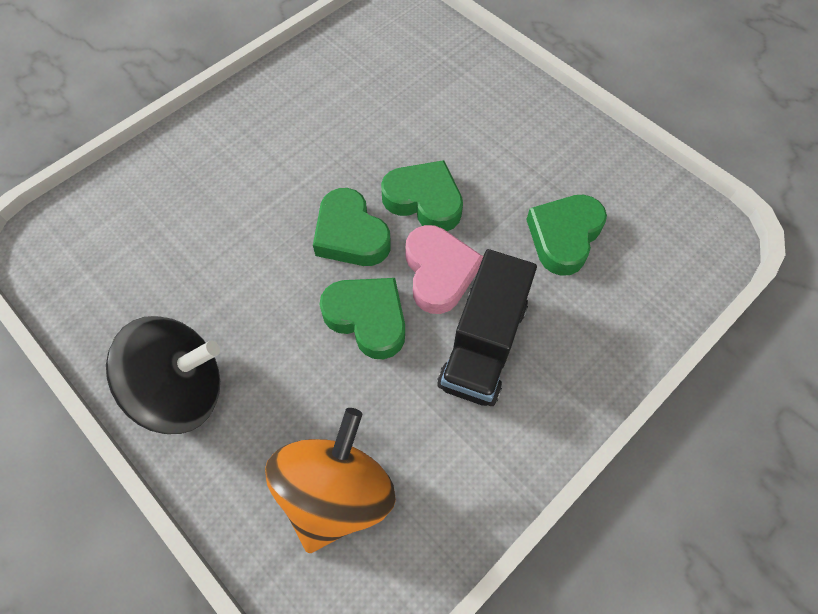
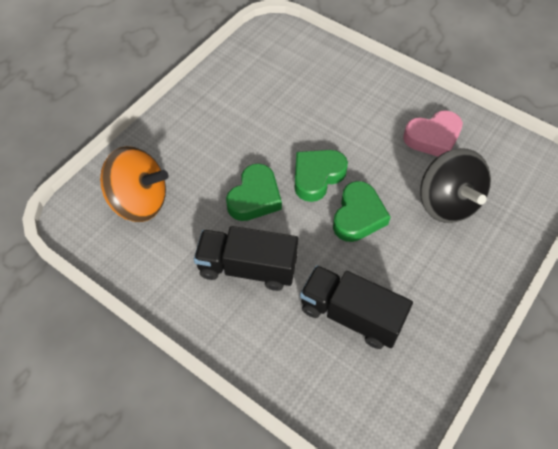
camera: 80 degrees right, 5 degrees down
black spinning top [106,316,220,434] -> black spinning top moved to [420,148,491,223]
pink heart [406,225,483,314] -> pink heart moved to [403,110,463,156]
green heart [526,195,607,276] -> black truck [300,265,413,349]

